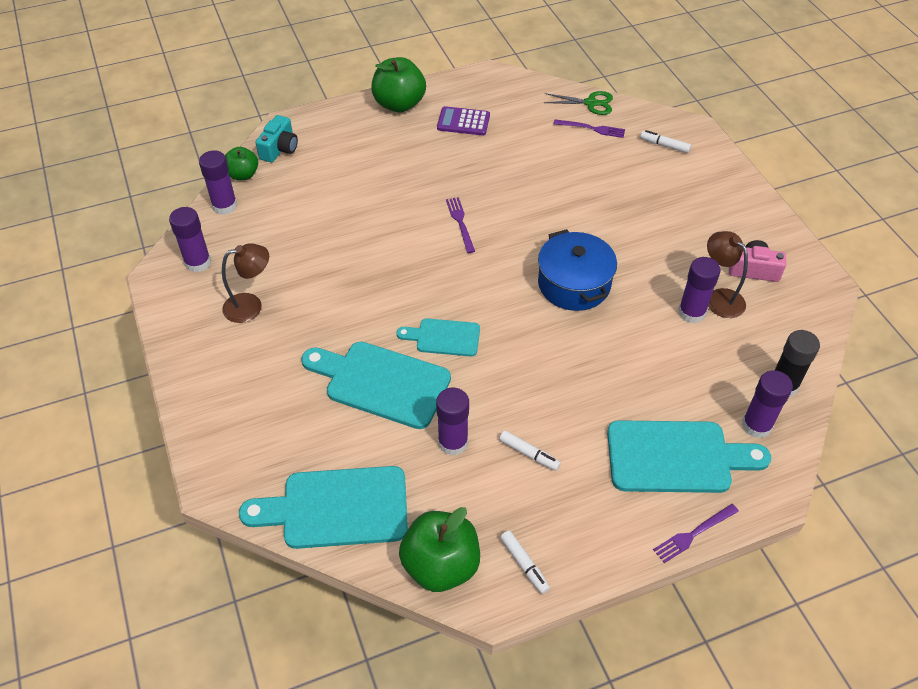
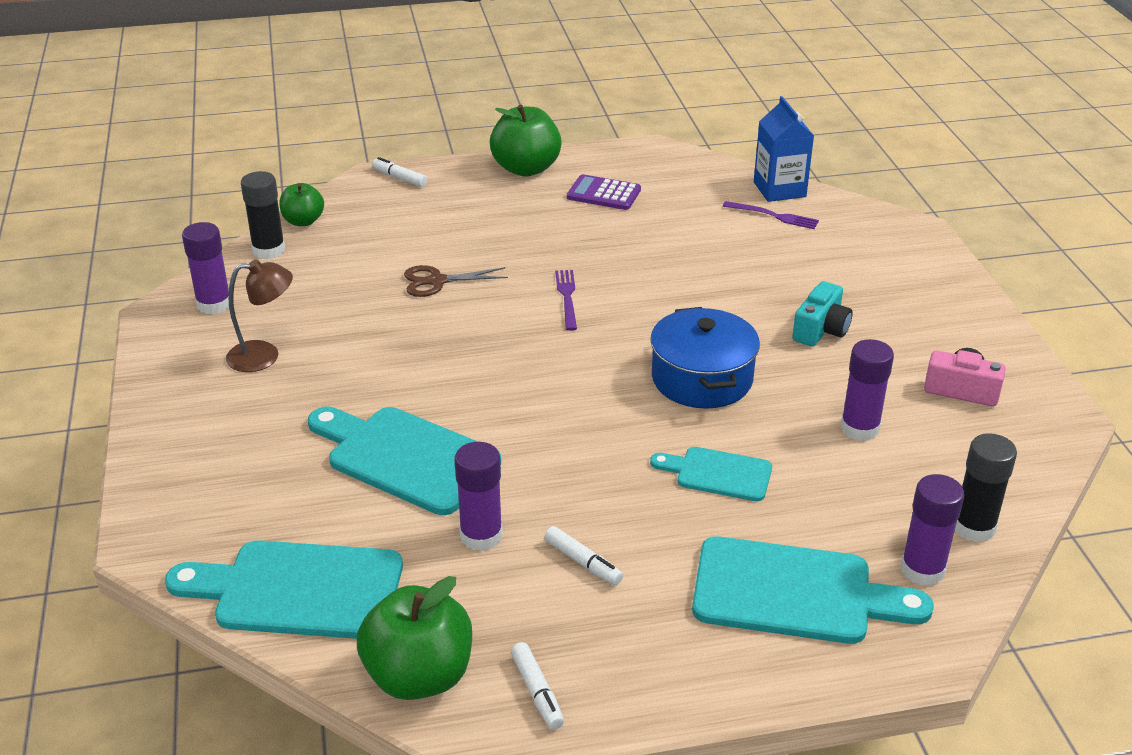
camera: 10 degrees right, 15 degrees down
purple glue stick [199,150,237,215] -> black glue stick [241,171,285,259]
turquoise camera [256,115,298,163] -> turquoise camera moved to [792,281,853,347]
turquoise cutting board [396,318,480,357] -> turquoise cutting board moved to [650,447,772,501]
green scissors [544,91,613,115] -> blue carton [754,96,814,202]
white marker [640,130,691,153] -> white marker moved to [372,157,428,187]
purple fork [653,504,739,563] -> none
brown lamp [707,231,748,318] -> none
none -> brown scissors [404,265,508,297]

